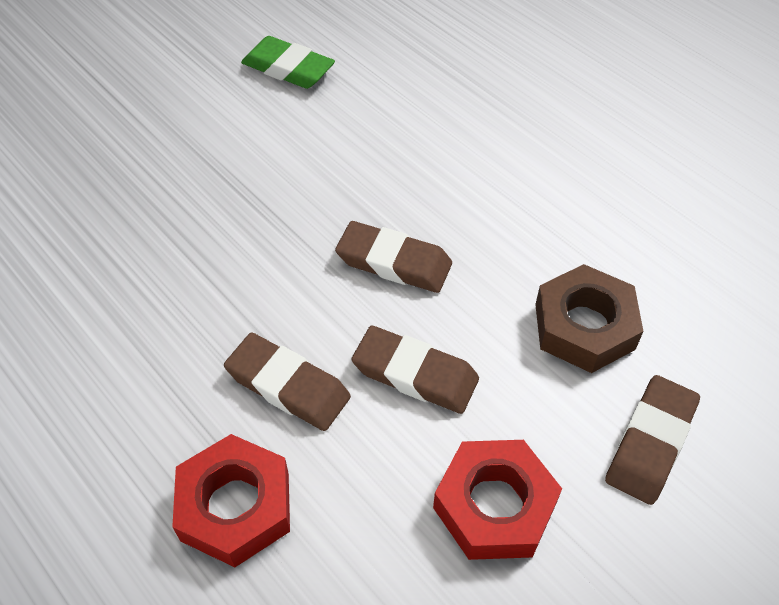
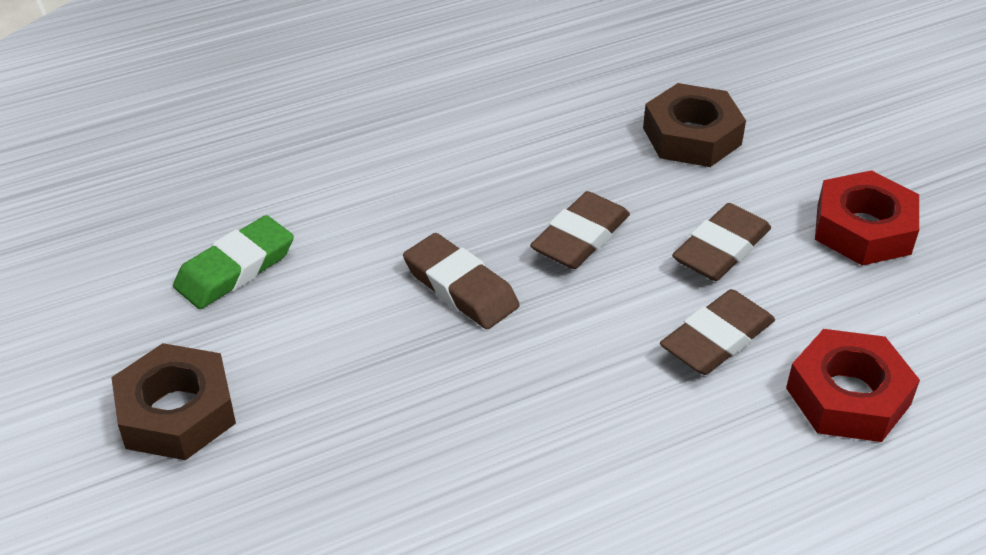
camera: 75 degrees left, 10 degrees down
brown eraser [605,375,700,505] -> brown eraser moved to [403,233,520,329]
none -> brown nut [111,343,236,460]

